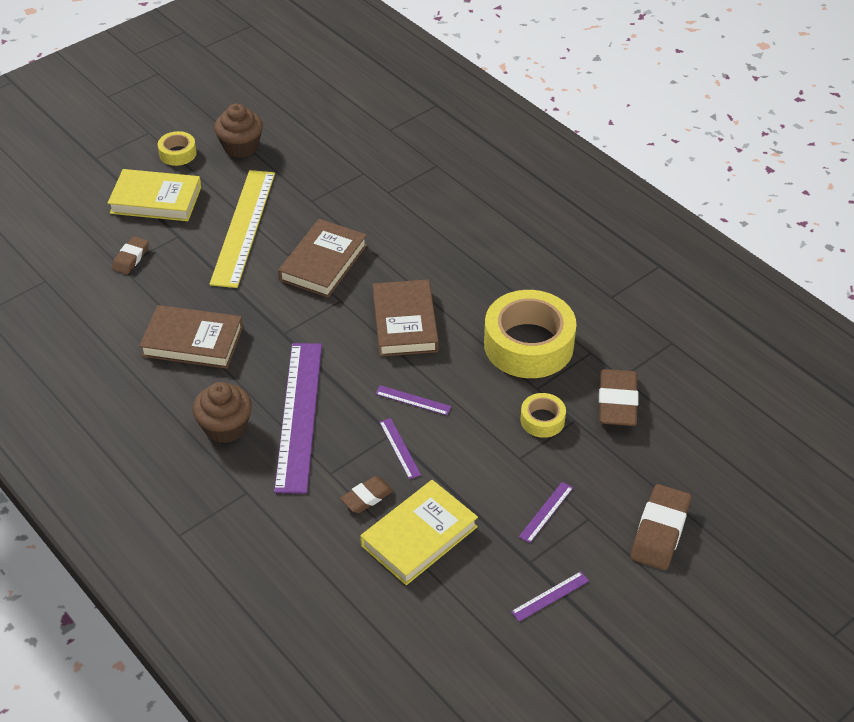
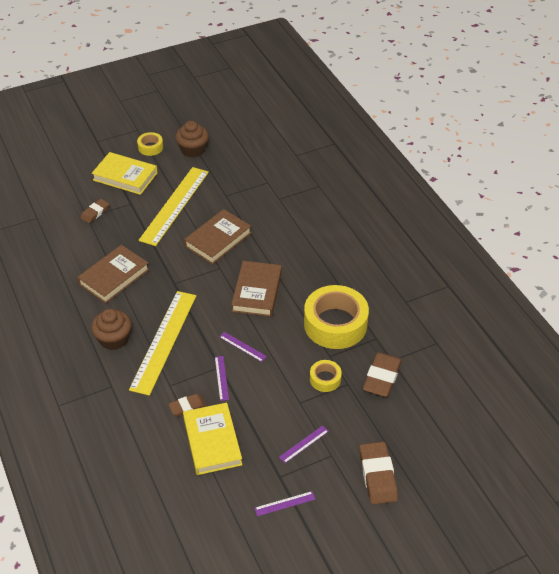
camera: 15 degrees right, 0 degrees up
brown book [139,305,243,369] -> brown book turned 75 degrees counterclockwise [77,245,149,303]
purple ruler [274,343,322,494] -> yellow ruler [129,291,196,396]
yellow book [360,480,478,585] -> yellow book turned 75 degrees counterclockwise [183,403,242,475]
brown eraser [630,484,691,570] -> brown eraser turned 45 degrees counterclockwise [359,442,398,505]

